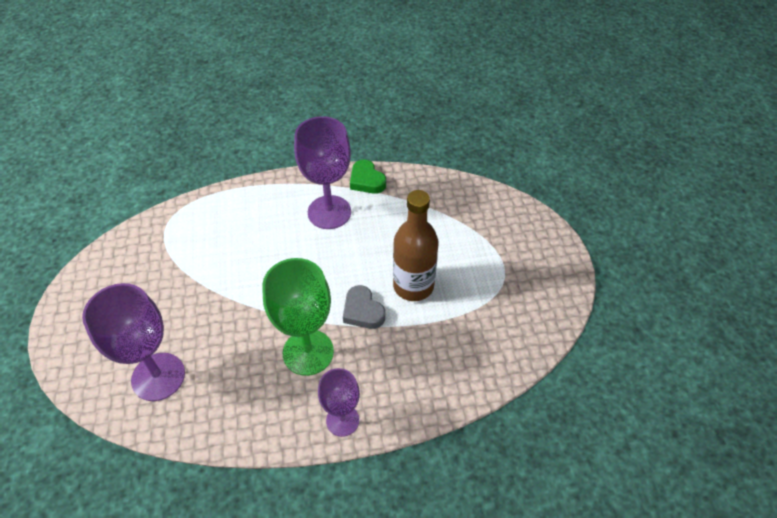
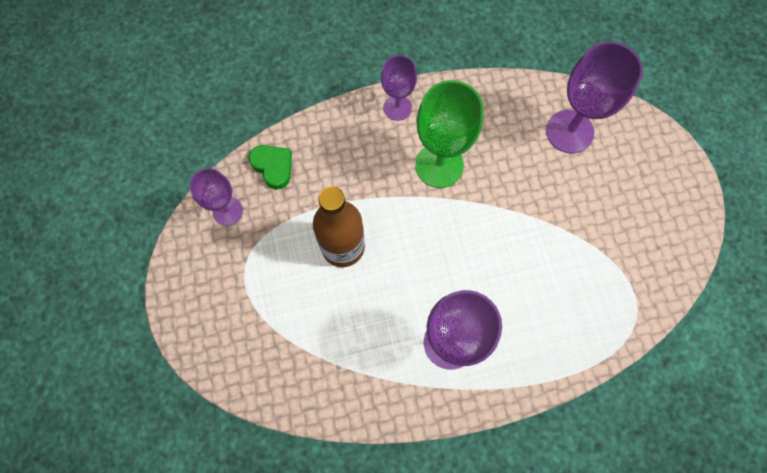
camera: 175 degrees right, 20 degrees up
grey heart [343,285,385,329] -> none
green heart [350,159,386,194] -> green heart moved to [249,145,292,189]
none -> purple goblet [189,168,243,226]

